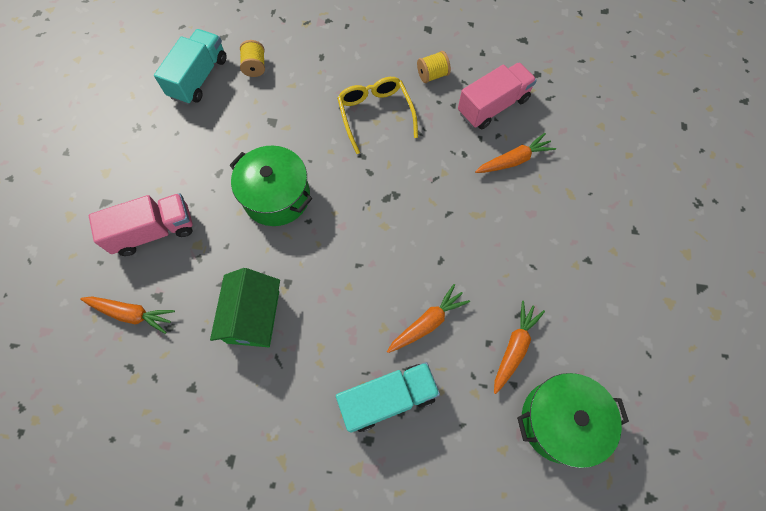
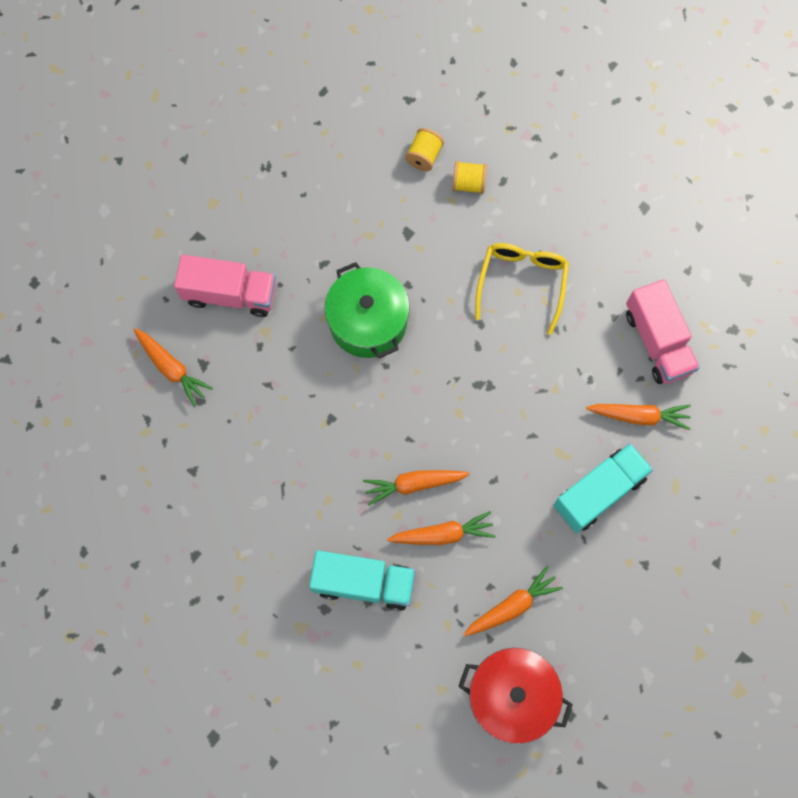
camera: 30 degrees right, 5 degrees up
turquoise truck [154,29,227,105] -> turquoise truck moved to [554,443,653,533]
green house [210,268,280,347] -> none
yellow spool [417,51,451,83] -> yellow spool moved to [452,161,487,194]
pink truck [458,62,537,129] -> pink truck turned 75 degrees clockwise [626,279,700,384]
green pot [517,373,629,468] -> red pot [458,648,573,744]
none -> orange carrot [363,470,470,506]

